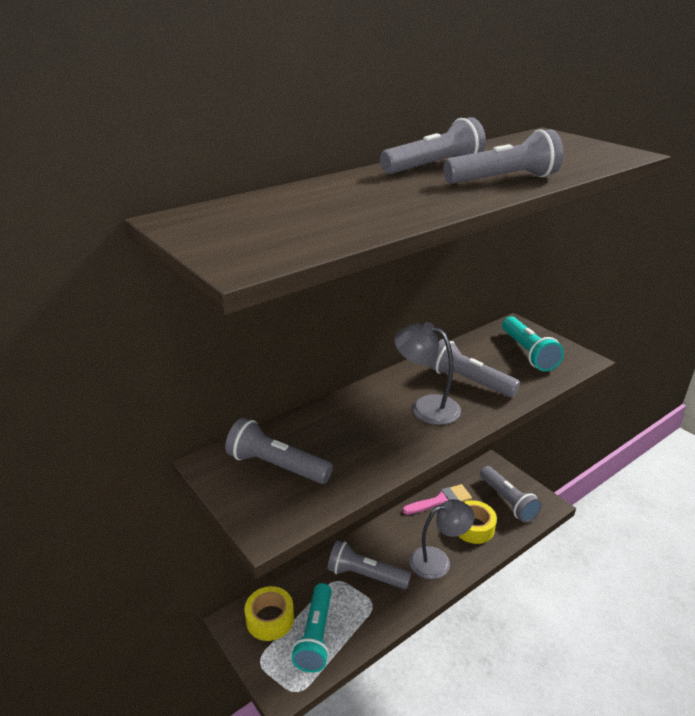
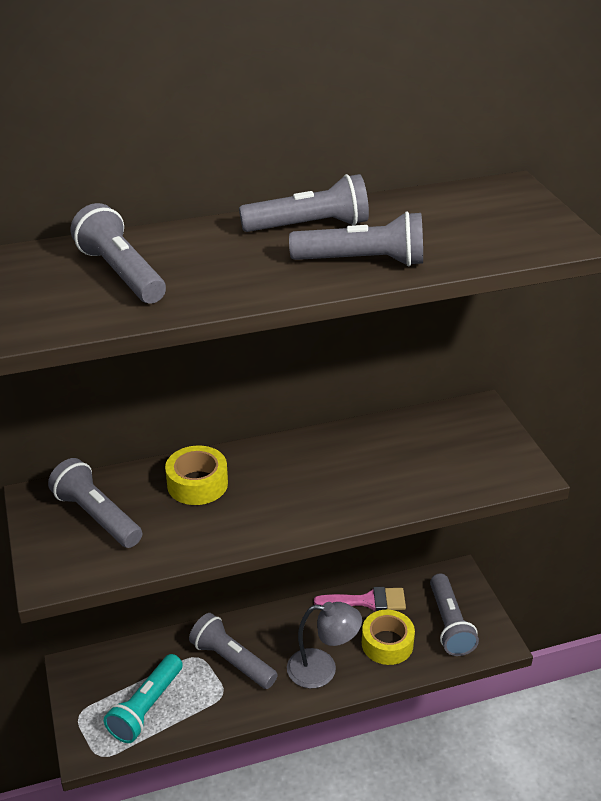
camera: 20 degrees right, 5 degrees up
yellow tape [245,586,294,641] -> yellow tape moved to [165,446,228,505]
grey lamp [394,322,461,425] -> none
grey flashlight [429,339,520,397] -> grey flashlight moved to [71,203,166,304]
turquoise flashlight [502,316,564,371] -> none

